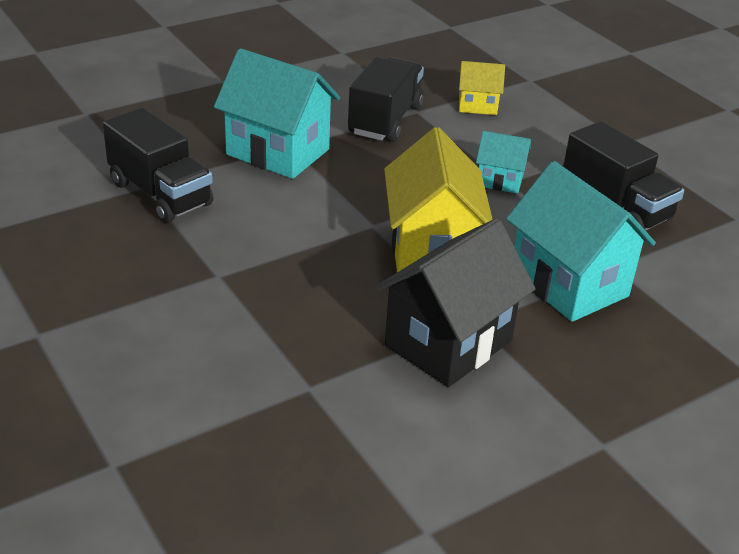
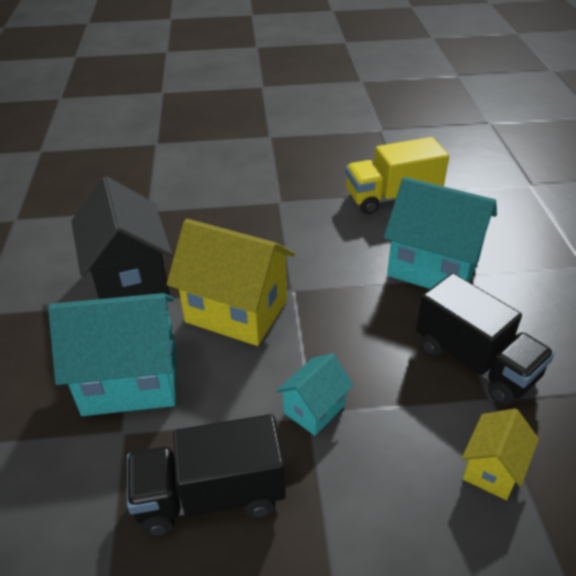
camera: 120 degrees right, 5 degrees up
black truck [103,107,213,223] -> yellow truck [345,137,449,214]
turquoise house [214,48,340,179] -> turquoise house turned 60 degrees clockwise [384,177,497,289]

